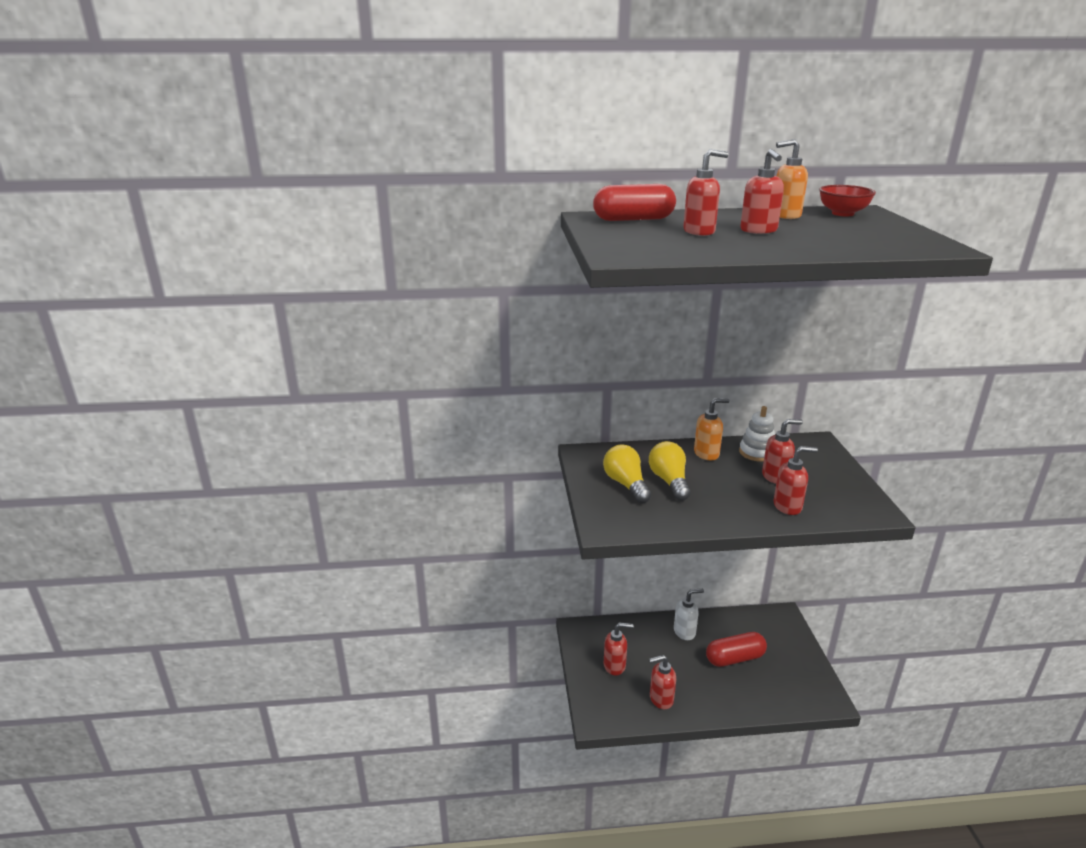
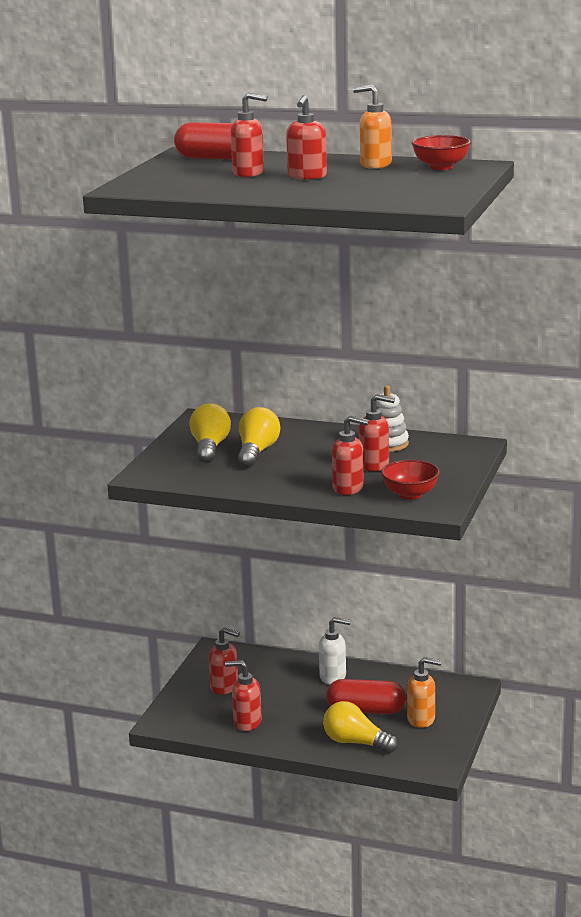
camera: 25 degrees right, 5 degrees down
orange soap dispenser [694,398,730,460] -> orange soap dispenser moved to [407,657,442,728]
none -> yellow light bulb [323,701,398,753]
none -> red bowl [381,460,440,500]

